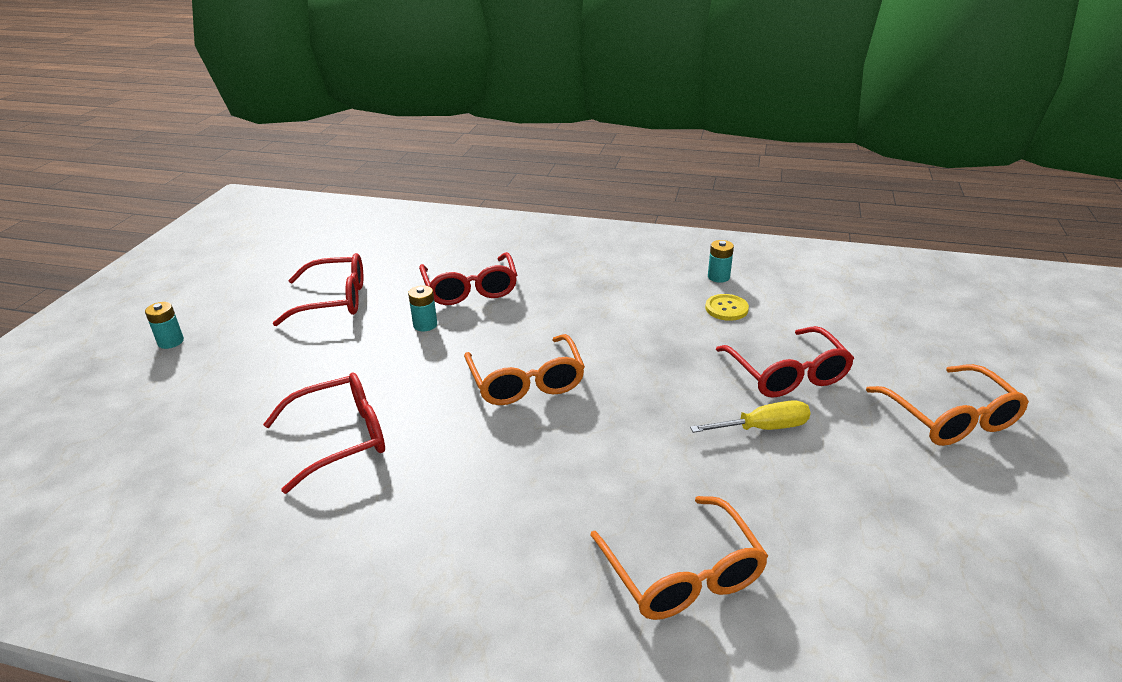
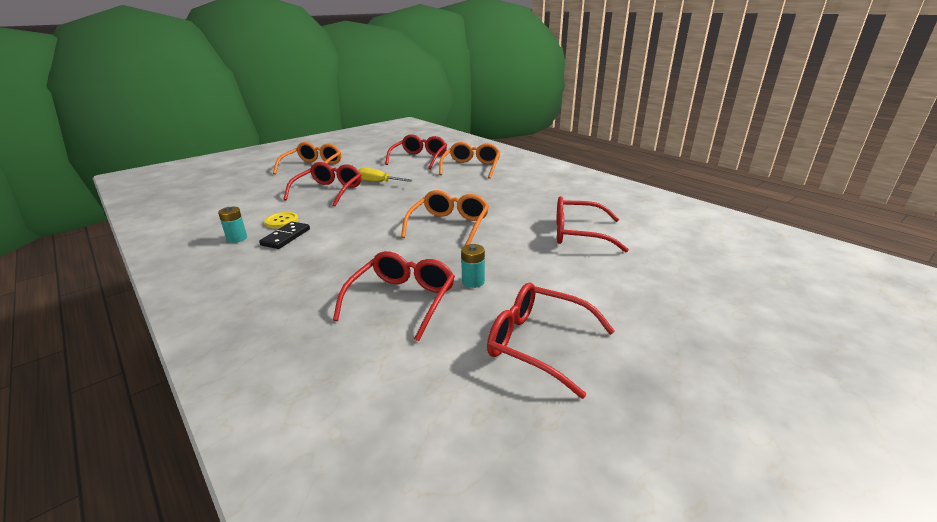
camera: 145 degrees left, 5 degrees down
turquoise battery [145,302,184,349] -> none
none -> black domino [259,222,310,249]
none -> red glasses [385,134,447,169]

